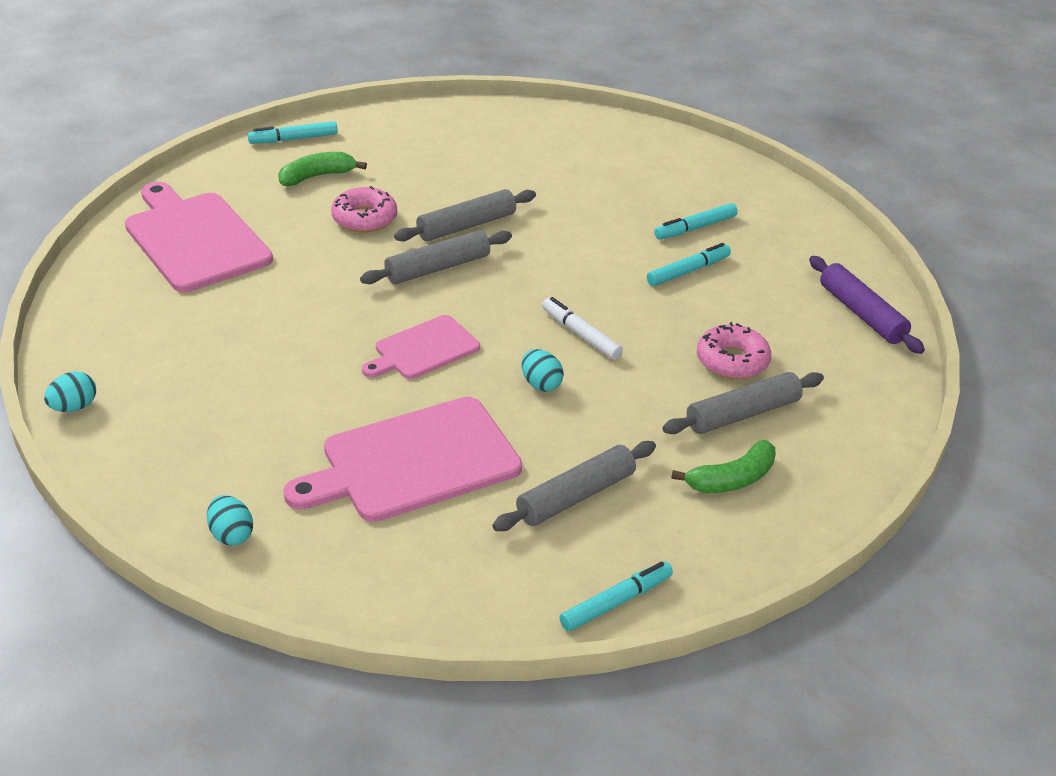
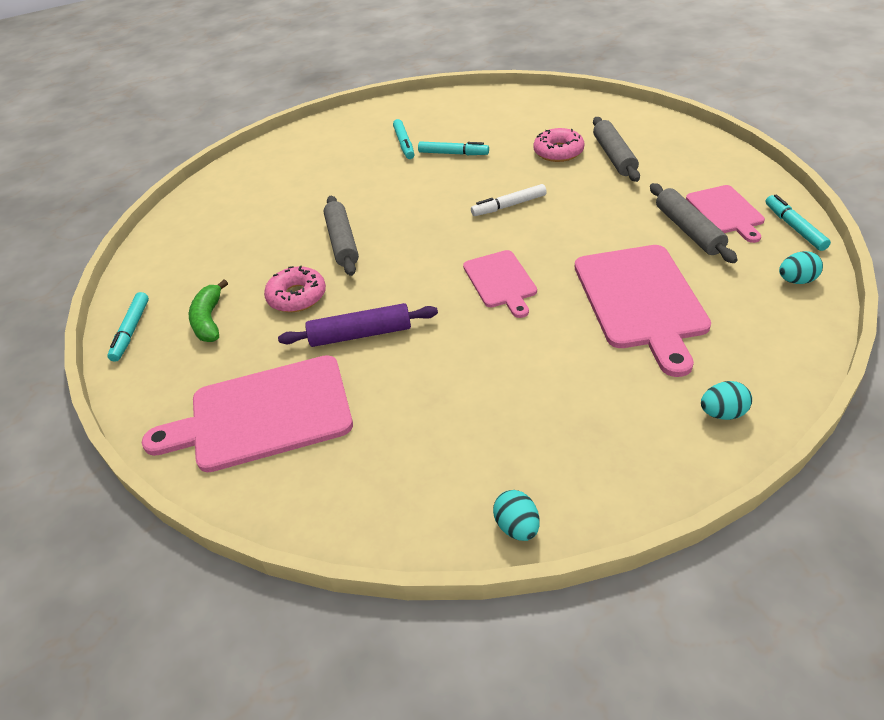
camera: 65 degrees left, 5 degrees up
grey rolling pin [360,230,512,284] -> none
turquoise egg [522,349,564,392] -> turquoise egg moved to [779,251,823,284]
turquoise marker [647,243,731,286] -> turquoise marker turned 120 degrees clockwise [418,142,489,155]
green banana [671,440,776,493] -> none
purple rolling pin [809,256,925,354] -> purple rolling pin moved to [278,303,438,347]
none -> pink cutting board [686,185,765,243]

